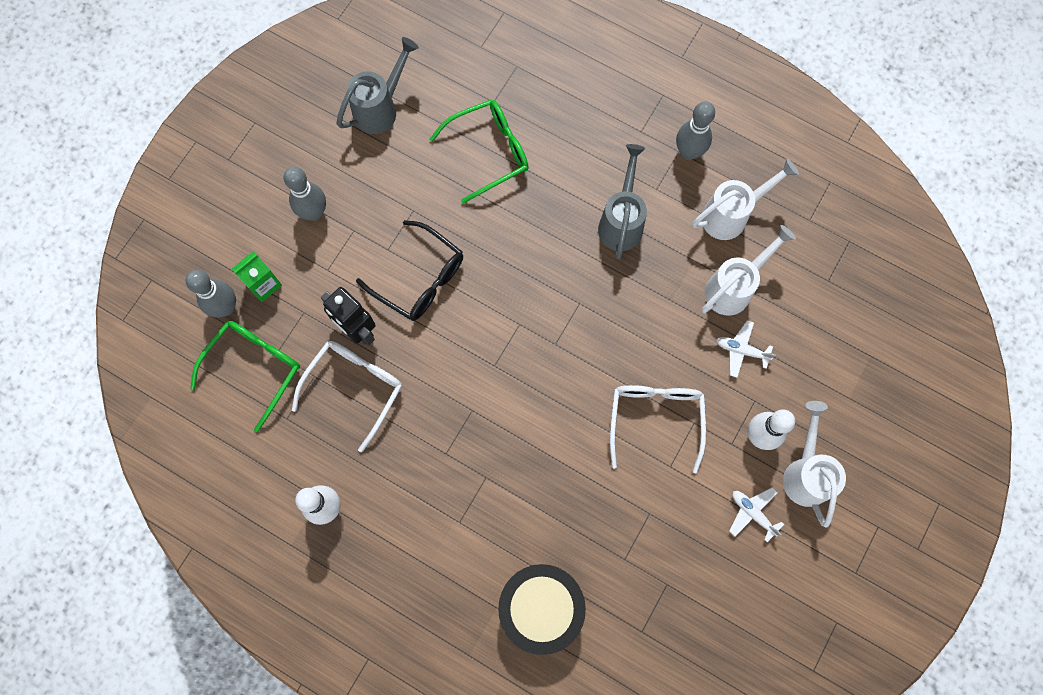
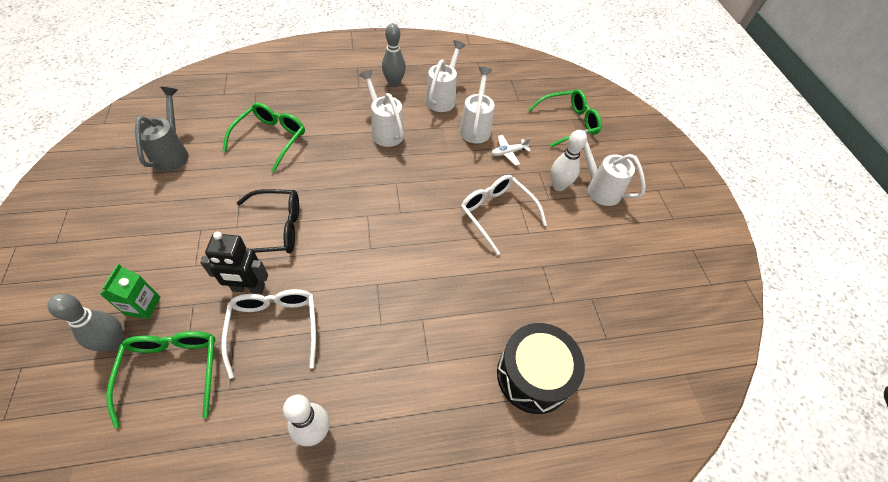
camera: 45 degrees left, 20 degrees down
grey bowling pin [284,167,326,221] -> none
grey watering can [598,144,647,259] -> white watering can [359,70,404,147]
white plane [729,487,784,542] -> none
none -> green glasses [528,89,602,147]

